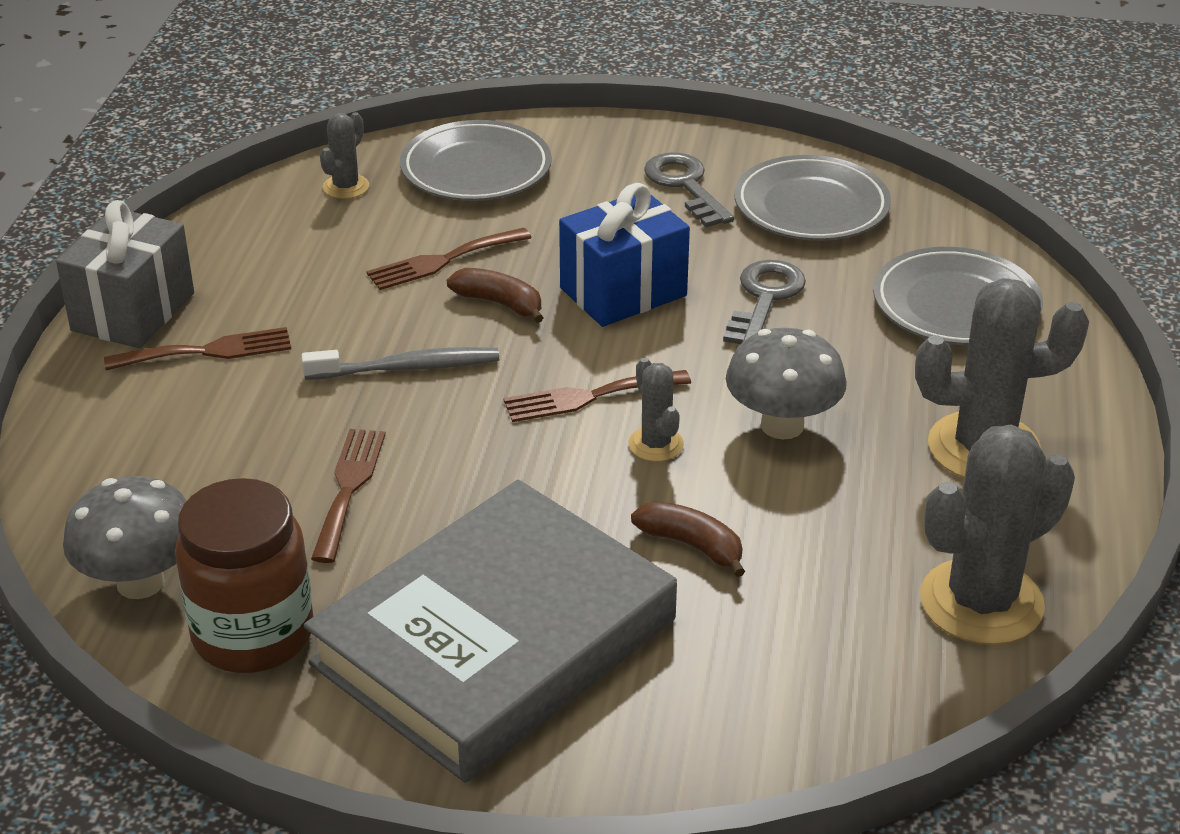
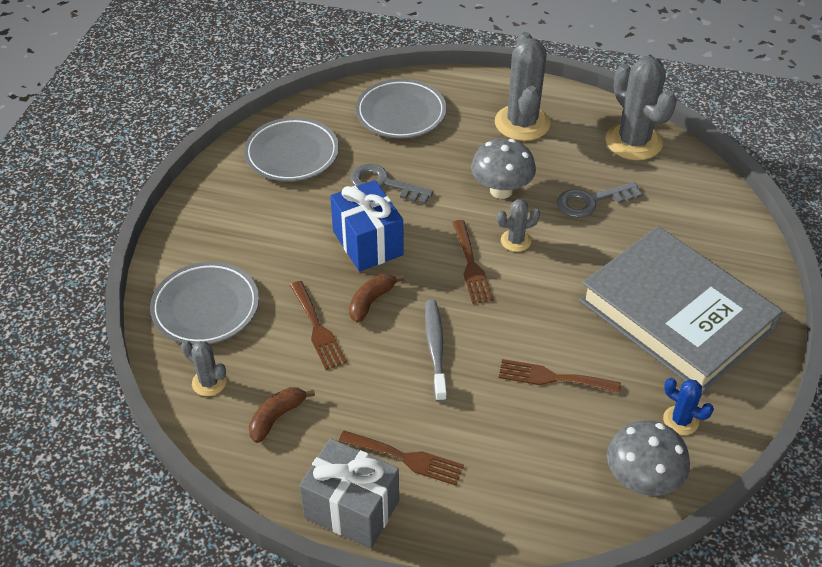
camera: 85 degrees left, 10 degrees up
brown fork [104,327,291,371] -> brown fork turned 120 degrees clockwise [338,431,464,486]
brown jar [175,478,313,673] -> blue cactus [663,378,714,435]
brown banana [631,501,745,577] -> brown banana moved to [249,387,315,443]
grey key [644,153,734,227] -> grey key moved to [557,182,642,218]

